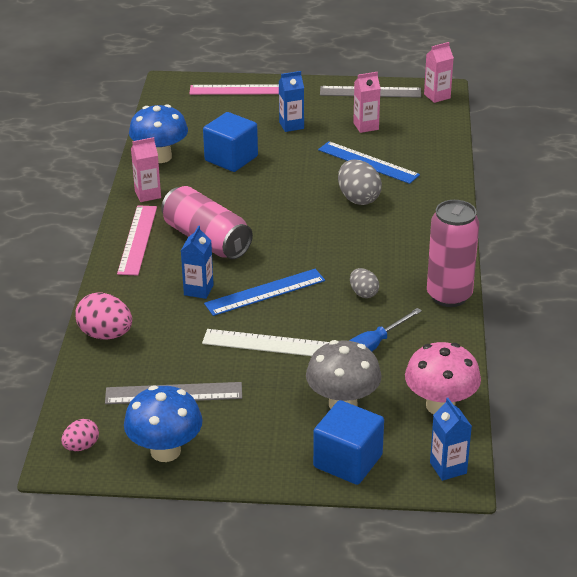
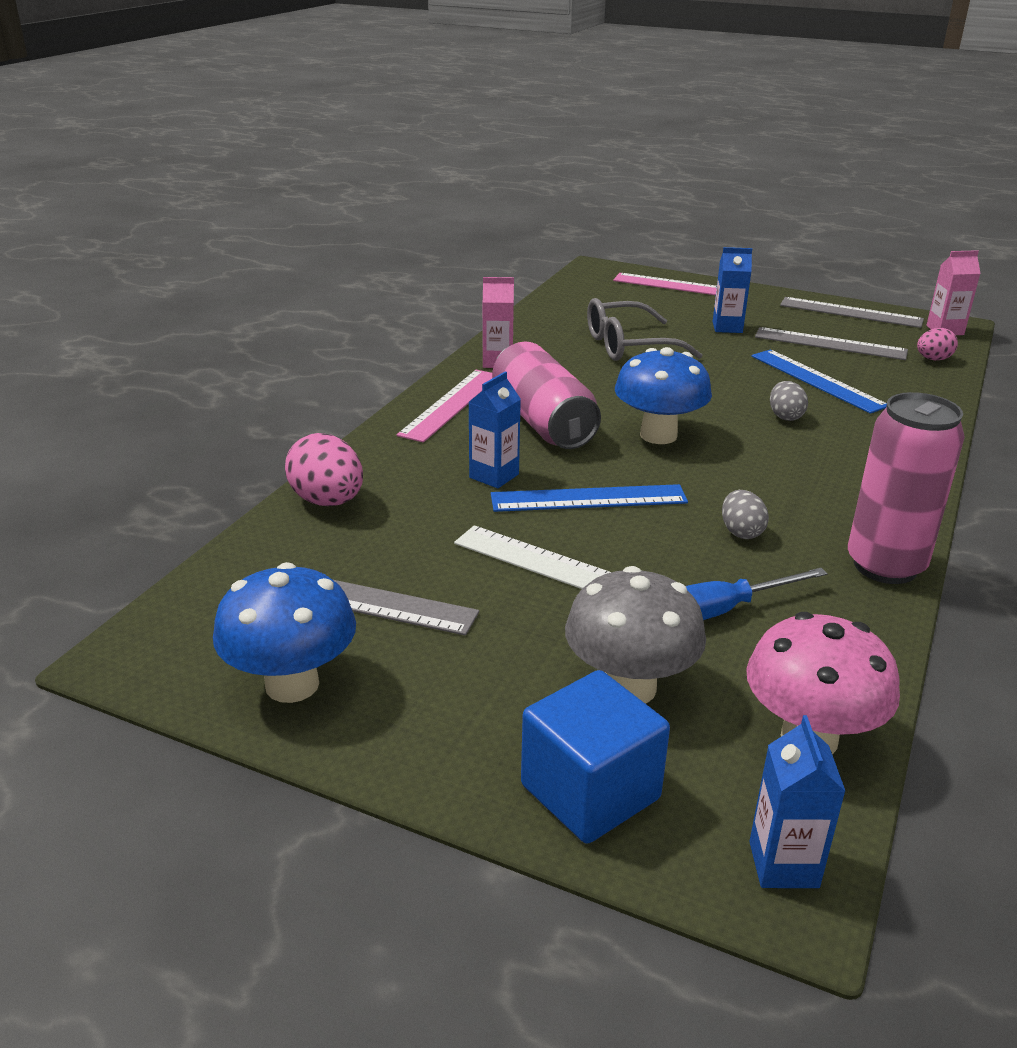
camera: 20 degrees right, 5 degrees down
pink egg [61,419,99,451] -> pink egg moved to [917,328,958,360]
blue mushroom [129,104,188,163] -> blue mushroom moved to [615,347,712,444]
blue cube [203,112,258,172] -> grey glasses [587,298,702,361]
grey egg [338,160,382,205] -> grey egg [770,381,808,421], size x0.60
pink carton [353,72,381,133] -> grey ruler [755,327,908,360]

